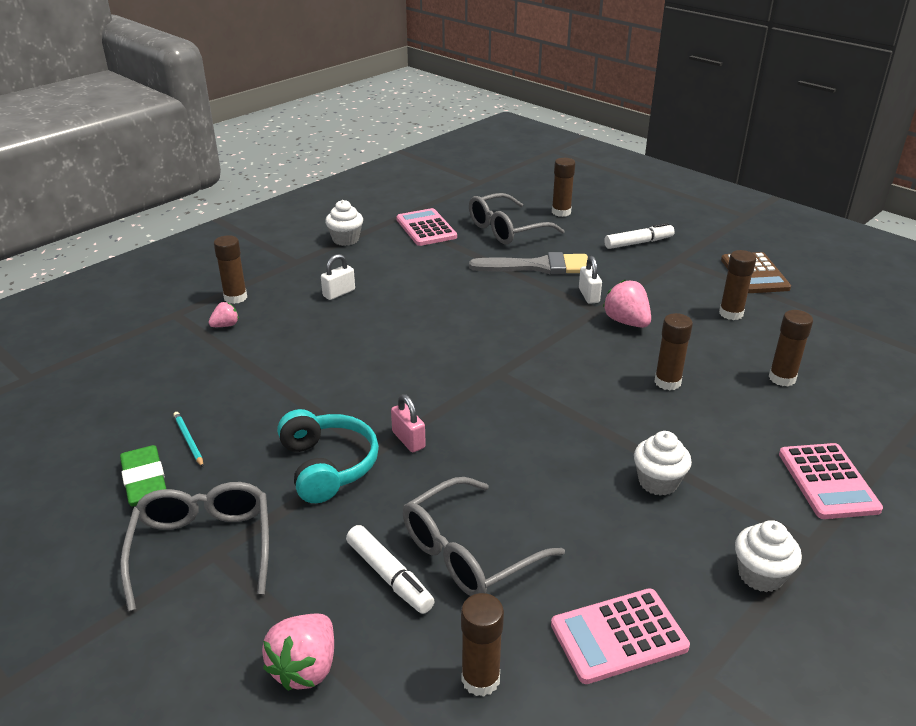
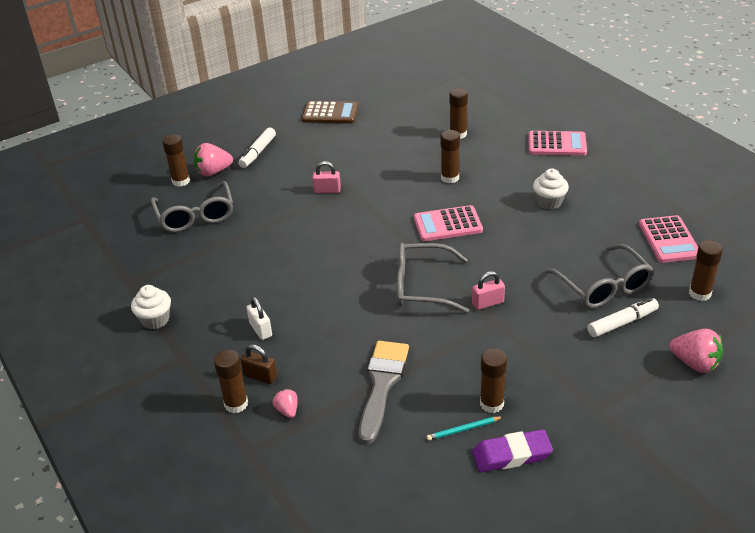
camera: 75 degrees left, 5 degrees up
green eraser [120,445,166,506] -> purple eraser [472,429,553,472]
grey glasses [120,482,269,611] -> grey glasses moved to [397,243,469,313]
turquoise headphones [277,409,379,503] -> none
pink calculator [396,208,457,246] -> pink calculator moved to [414,205,483,241]
grey brush [469,252,588,275] -> grey brush moved to [359,341,409,444]
white padlock [579,256,602,304] -> pink padlock [312,161,341,193]
pink strawberry [603,280,651,328] -> pink strawberry moved to [194,143,233,176]
white marker [604,223,674,249] -> white marker turned 150 degrees counterclockwise [238,127,276,168]
brown glue stick [719,250,756,320] -> brown glue stick moved to [480,348,507,413]
white cupcake [735,520,802,592] -> none
none -> brown padlock [241,344,277,384]

